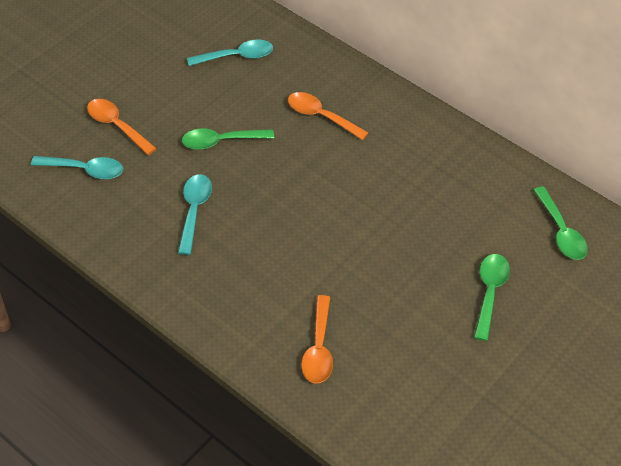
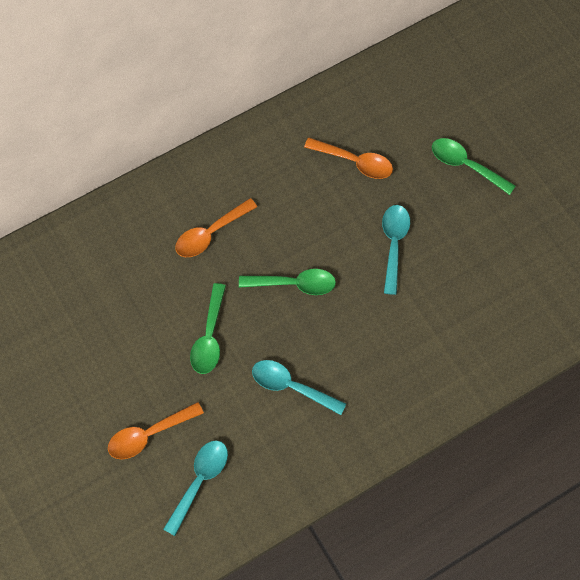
camera: 70 degrees left, 15 degrees up
turquoise spoon [187,39,273,66] -> turquoise spoon moved to [382,205,410,295]
orange spoon [301,295,333,384] -> orange spoon moved to [304,138,393,179]
green spoon [534,187,588,260] -> green spoon moved to [239,269,336,295]

